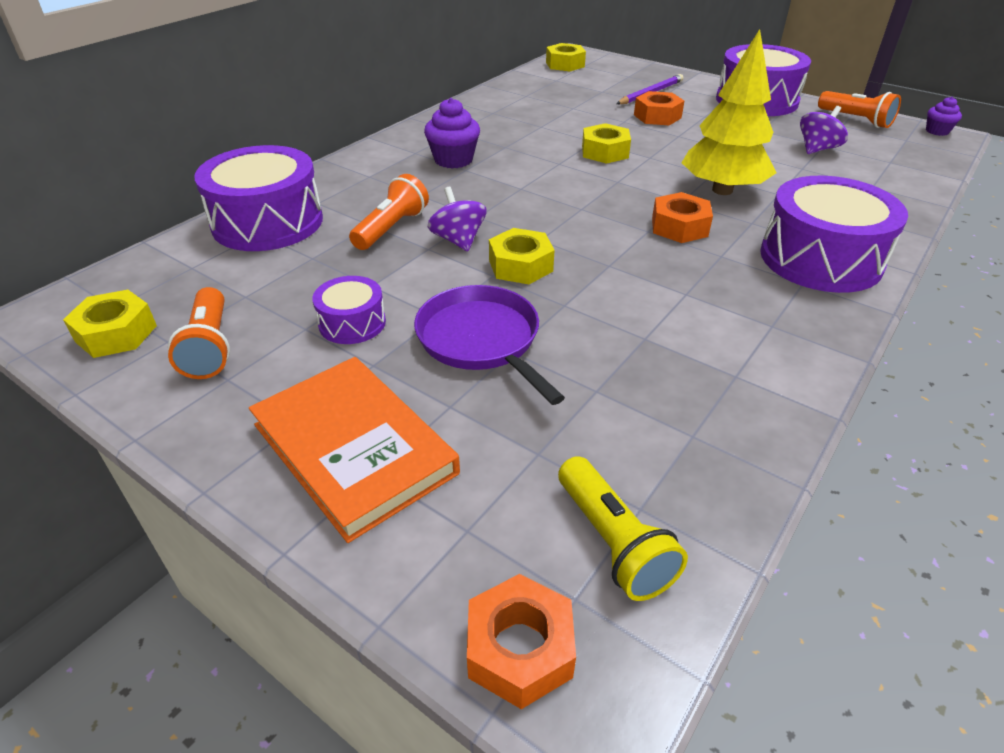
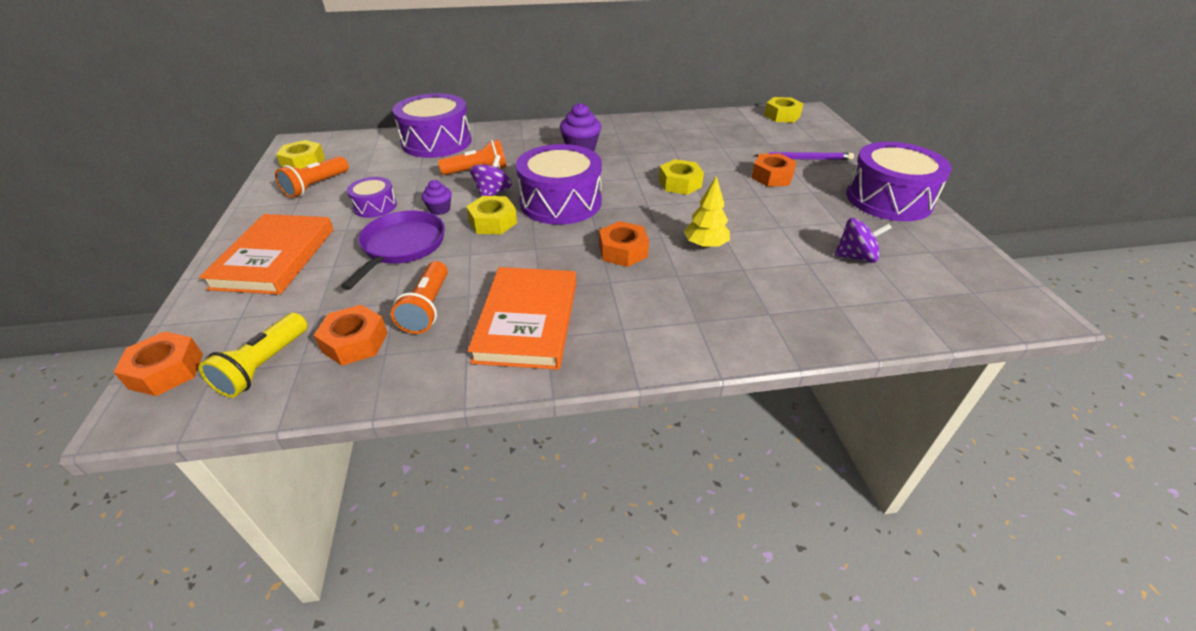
camera: 45 degrees right, 0 degrees up
yellow tree [682,29,776,195] -> yellow tree [684,176,730,248], size x0.56
purple drum [760,176,908,293] -> purple drum moved to [516,144,602,225]
orange flashlight [818,91,901,128] -> orange flashlight moved to [391,261,448,334]
purple cupcake [926,97,962,136] -> purple cupcake moved to [422,180,452,215]
none -> orange nut [314,305,388,366]
none -> orange book [468,267,576,370]

